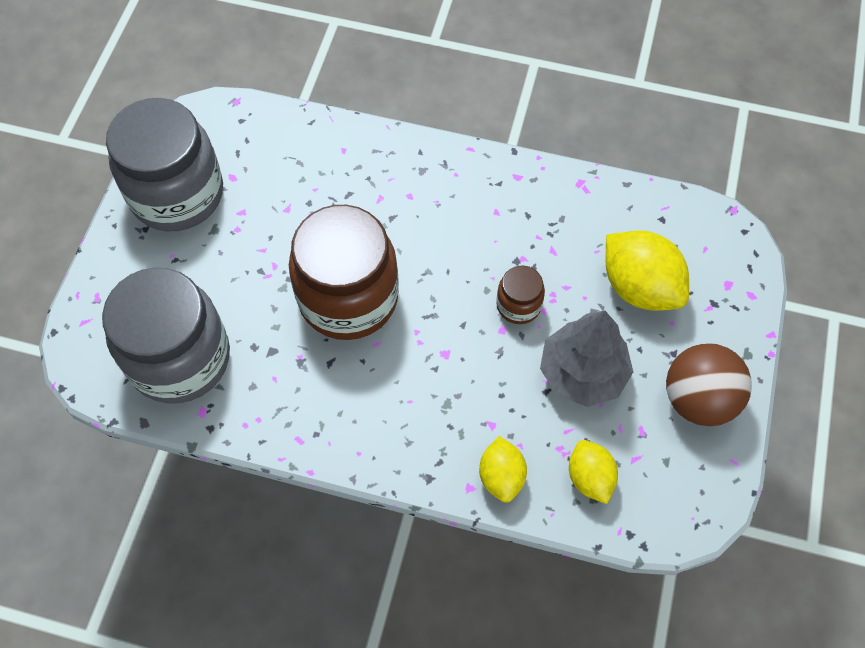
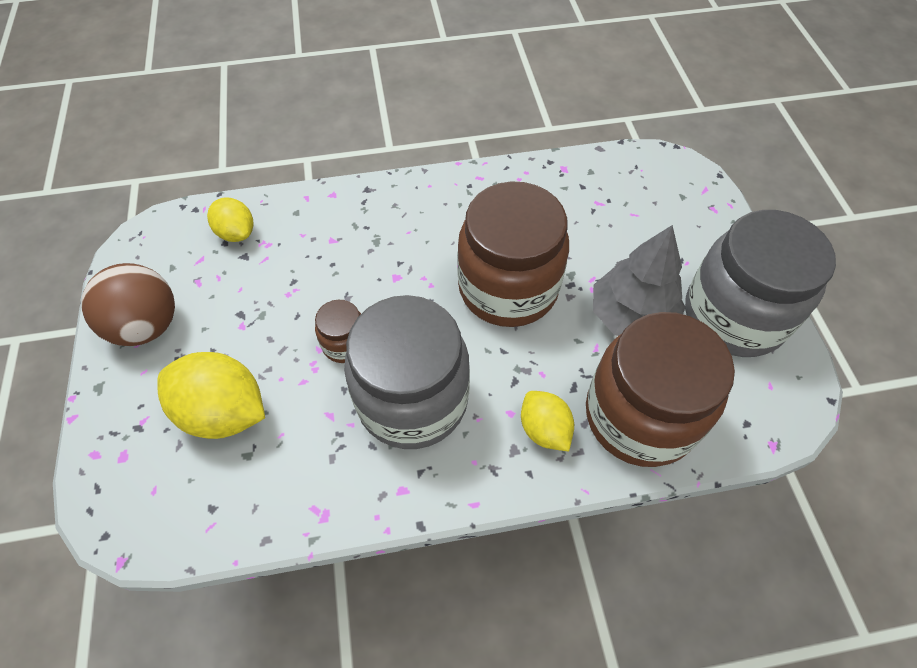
camera: 155 degrees right, 5 degrees down
grey jar [102,267,230,404] -> grey jar moved to [344,295,470,449]
yellow lemon [479,436,527,503] -> yellow lemon moved to [521,391,574,451]
grey tree [540,310,633,407] -> grey tree moved to [593,225,686,336]
none -> brown jar [586,312,735,467]

